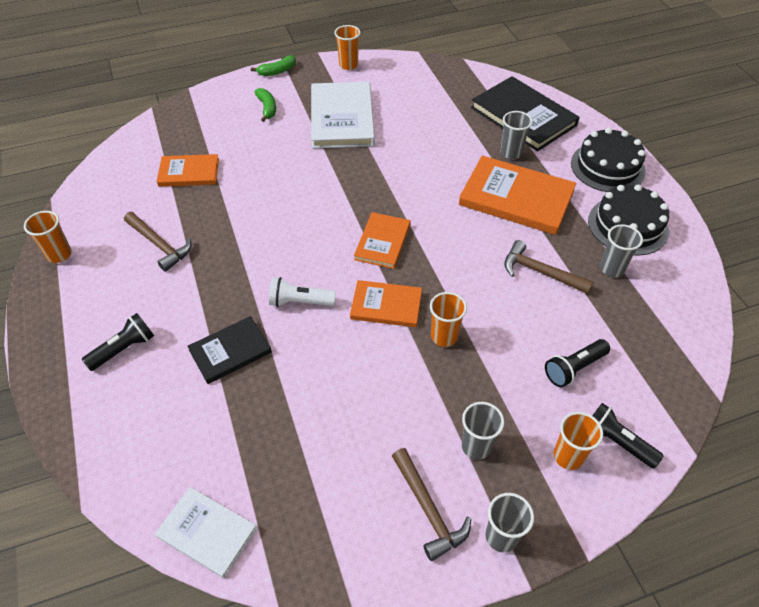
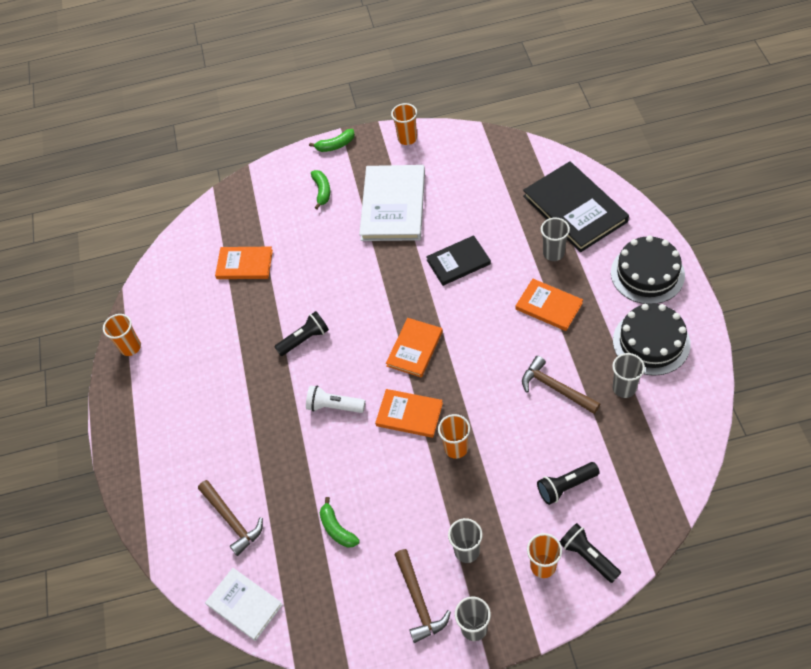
camera: 15 degrees right, 5 degrees up
black flashlight [82,313,154,371] -> black flashlight moved to [274,311,329,356]
brown hammer [124,212,191,272] -> brown hammer moved to [198,480,263,556]
black book [187,316,272,384] -> black book moved to [426,235,491,286]
orange book [459,156,576,235] -> orange book [515,279,583,331], size x0.58
none -> green banana [320,497,359,548]

